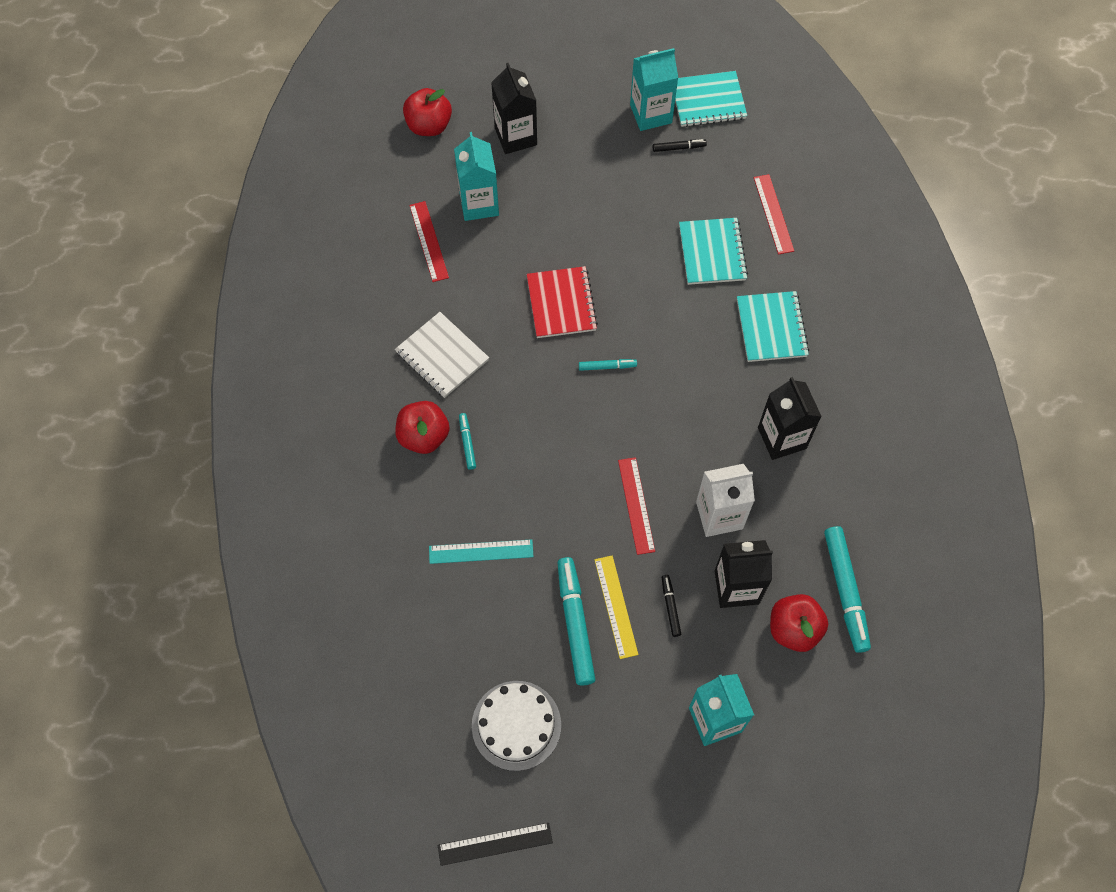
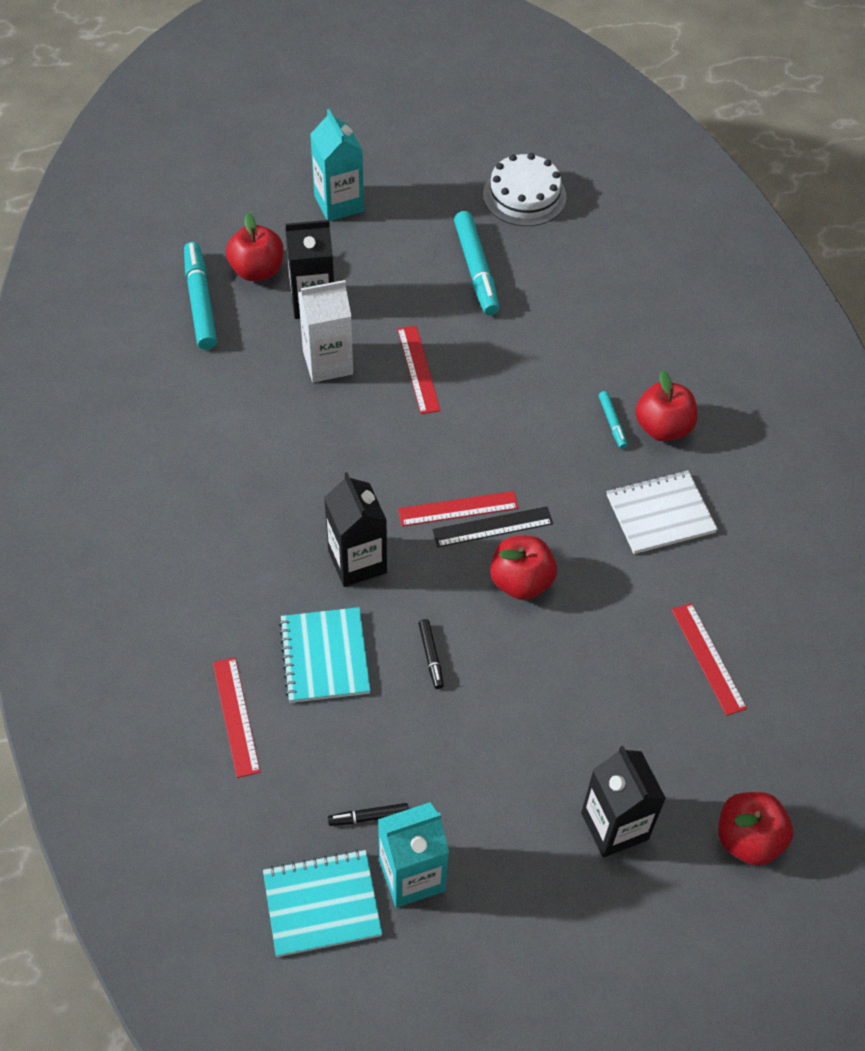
camera: 175 degrees right, 10 degrees down
white notebook [395,312,489,398] -> white notebook turned 60 degrees counterclockwise [607,470,718,554]
turquoise ruler [429,539,534,564] -> none
black ruler [438,823,553,866] -> black ruler moved to [432,506,553,547]
turquoise carton [454,132,499,221] -> none
red notebook [527,266,598,338] -> red apple [490,536,557,600]
turquoise marker [579,359,637,371] -> red ruler [398,491,519,526]
yellow ruler [595,556,638,659] -> none
black marker [662,575,681,637] -> black marker moved to [418,619,444,689]
turquoise notebook [737,291,809,362] -> none
black carton [758,377,822,460] -> black carton moved to [324,472,387,587]

